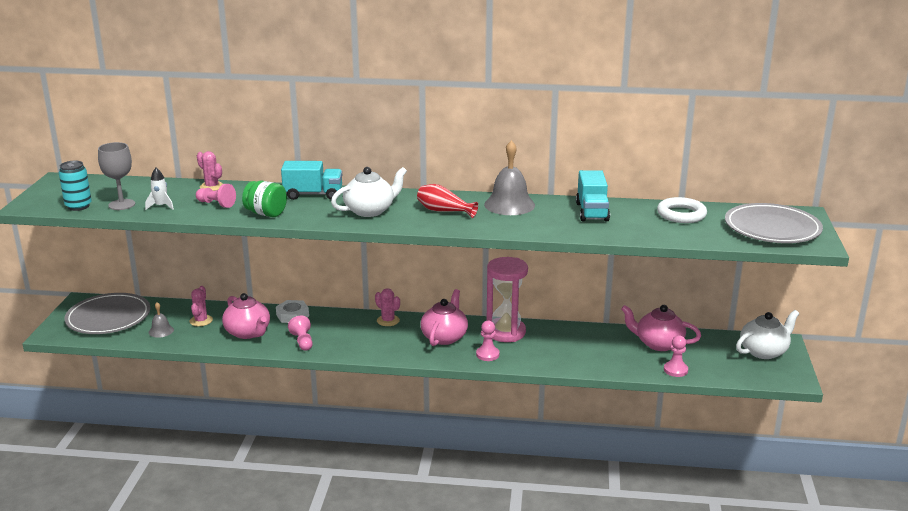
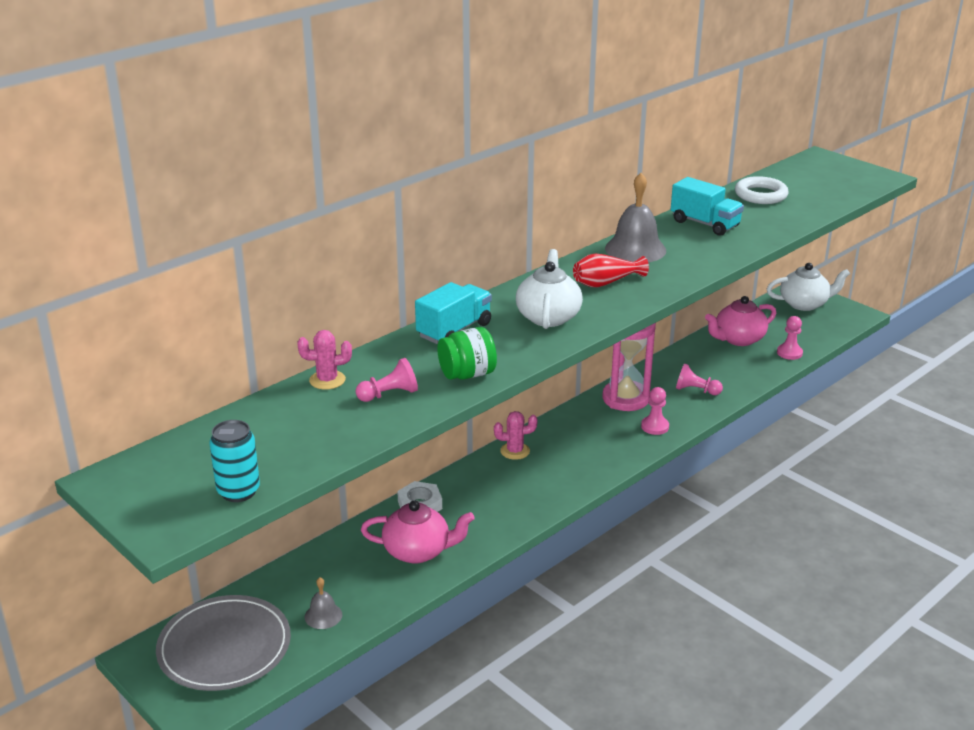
camera: 50 degrees left, 5 degrees up
grey goblet [98,142,135,210] -> none
white rocket [145,168,174,210] -> none
pink cactus [189,286,213,326] -> none
pink pawn [288,316,313,351] -> pink pawn moved to [676,363,723,395]
pink teapot [420,289,468,346] -> none
grey plate [725,203,823,243] -> none
white teapot [736,310,799,359] -> white teapot turned 75 degrees clockwise [767,263,850,311]

